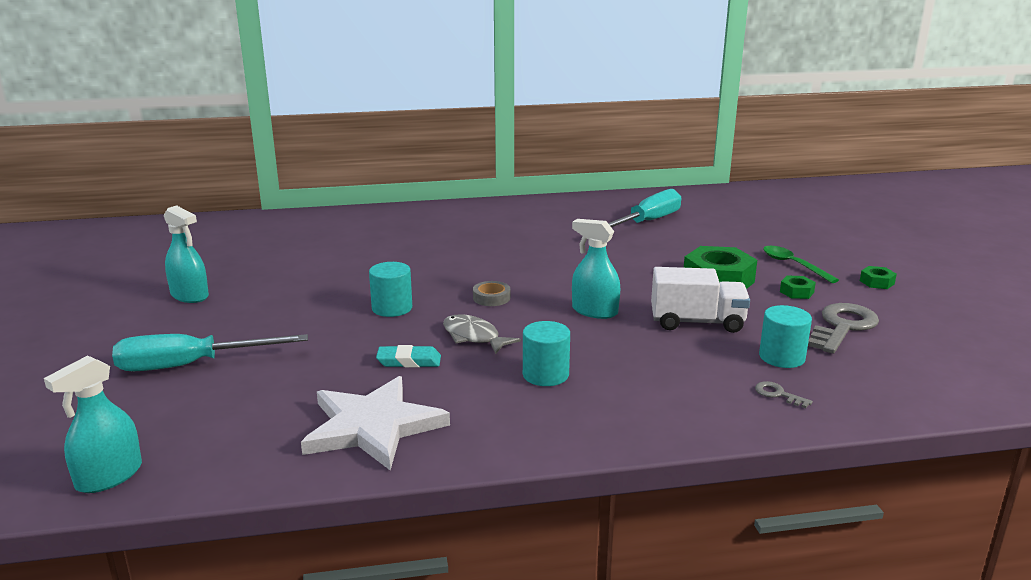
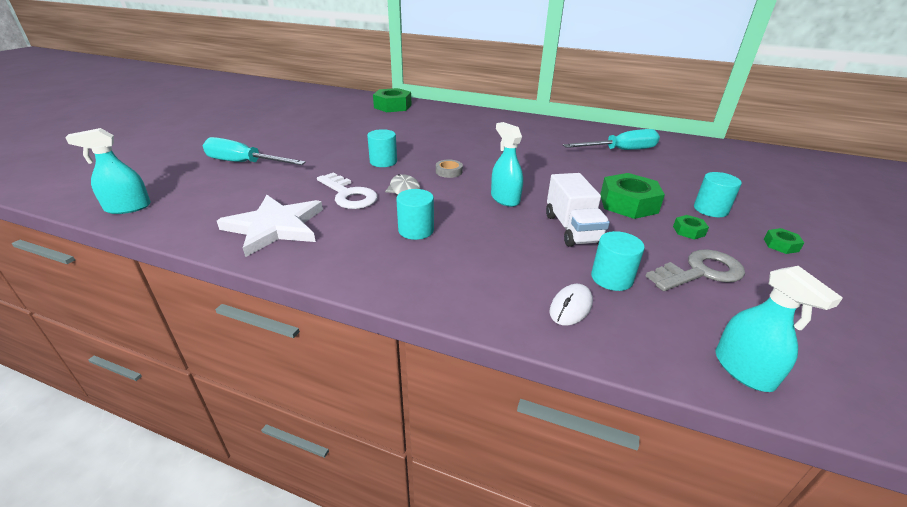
camera: 30 degrees right, 10 degrees up
turquoise spray bottle [164,205,209,303] -> turquoise spray bottle moved to [716,266,843,392]
turquoise eraser [376,345,441,368] -> white key [317,172,377,209]
white truck [651,267,750,333] -> white truck turned 45 degrees clockwise [546,173,610,247]
grey key [755,381,813,408] -> white mouse [549,284,593,326]
green spoon [763,246,839,283] -> turquoise cylinder [694,172,742,217]
none -> green nut [373,88,411,112]

